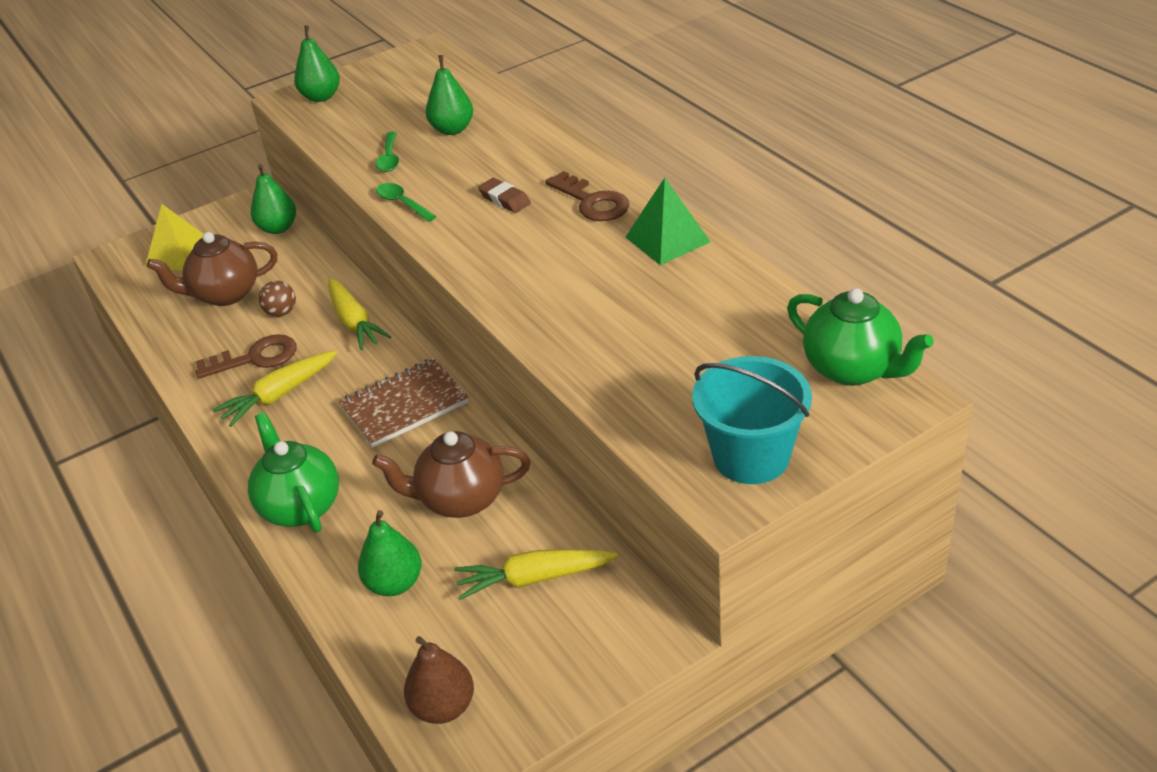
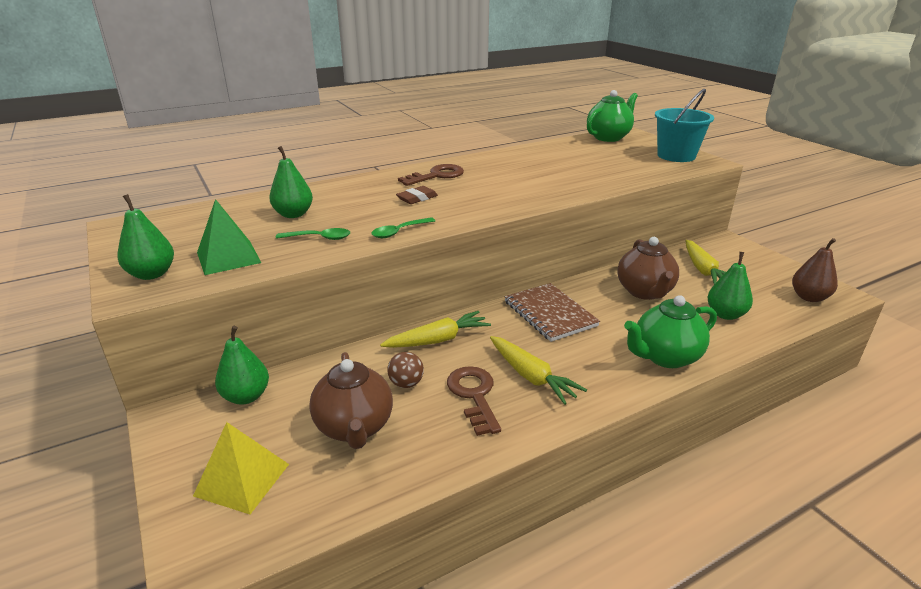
camera: 90 degrees left, 10 degrees down
green pyramid [625,178,711,265] -> green pyramid moved to [197,199,261,275]

